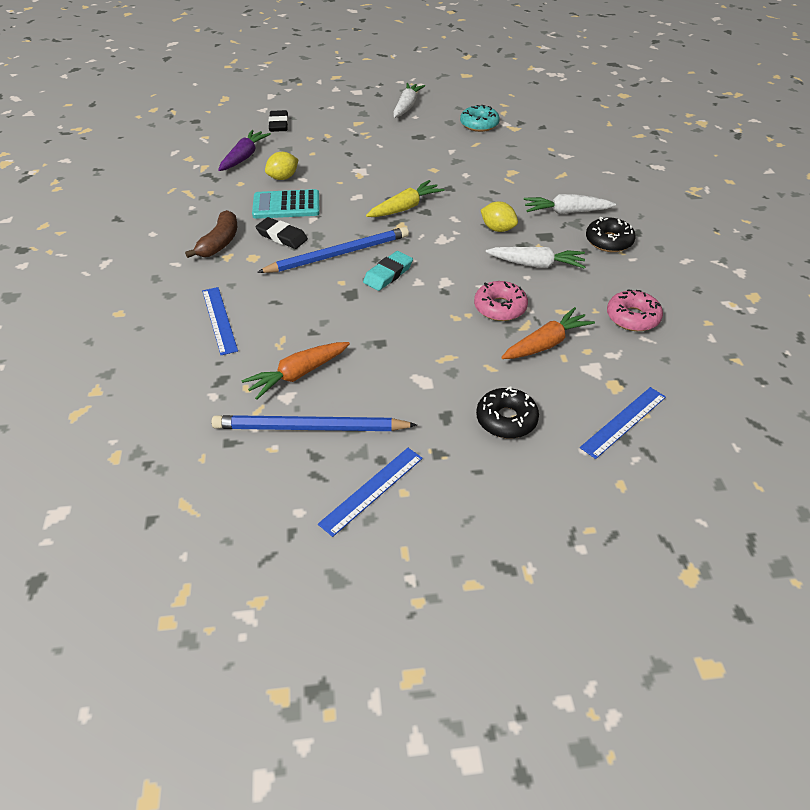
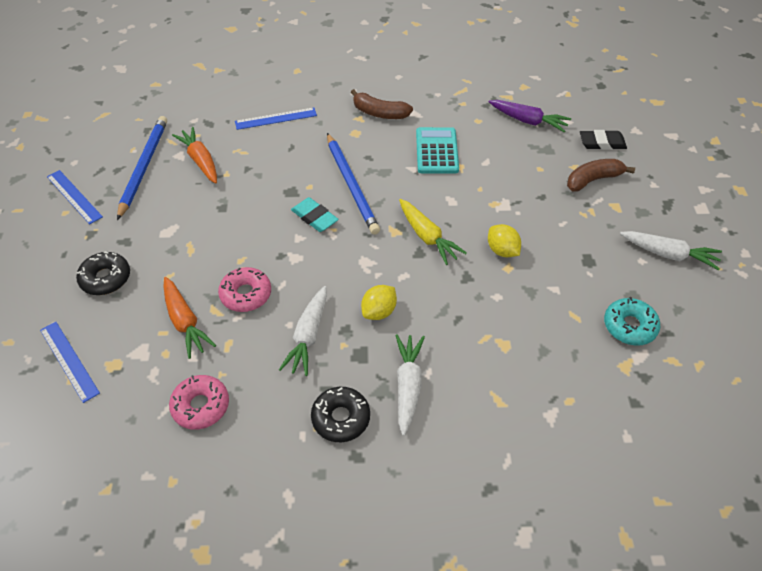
camera: 95 degrees right, 5 degrees up
black eraser [255,217,308,249] -> none
yellow lemon [265,152,299,180] -> yellow lemon moved to [488,224,521,257]
none -> brown banana [567,159,635,192]

